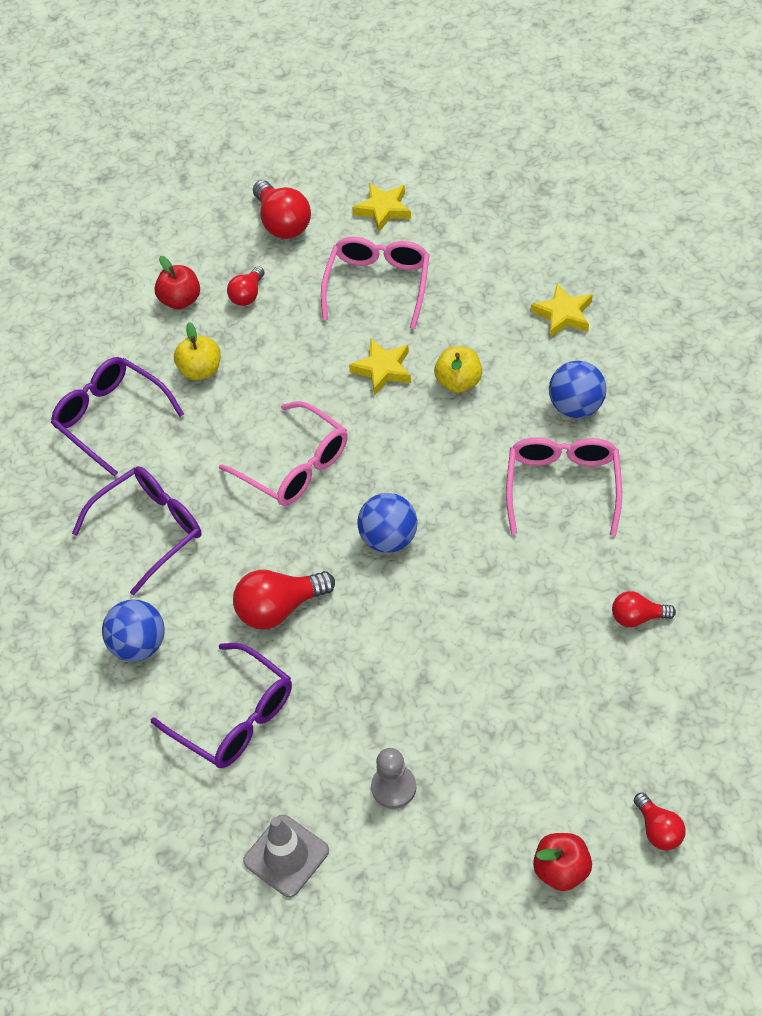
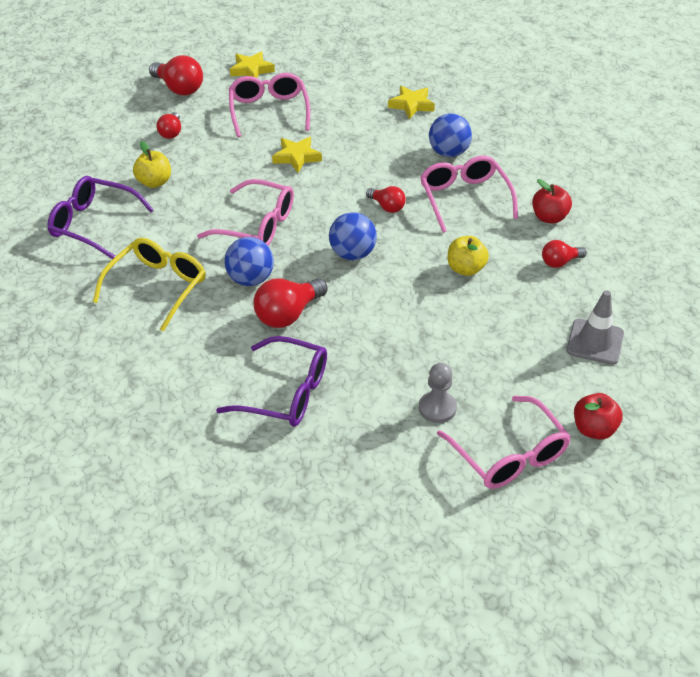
camera: 25 degrees left, 10 degrees down
purple glasses [72,466,201,595] -> yellow glasses [93,238,206,331]
blue ball [102,600,165,661] -> blue ball moved to [224,237,274,286]
red apple [154,256,200,309] -> red apple moved to [532,179,572,224]
grey traffic cone [243,815,329,897] -> grey traffic cone moved to [566,290,624,365]
yellow apple [434,346,482,393] -> yellow apple moved to [448,236,489,276]
red light bulb [634,793,686,850] -> red light bulb moved to [366,186,406,213]
none -> pink glasses [437,396,571,489]

